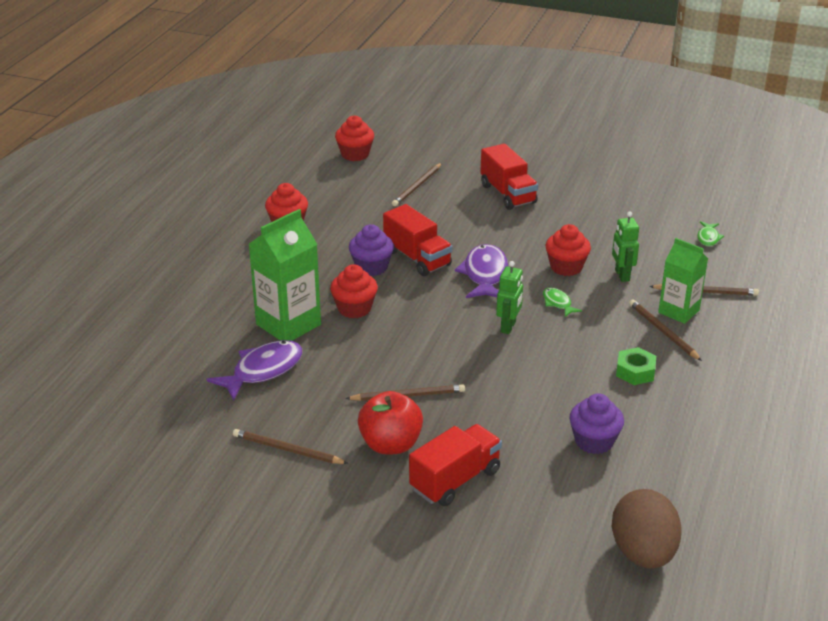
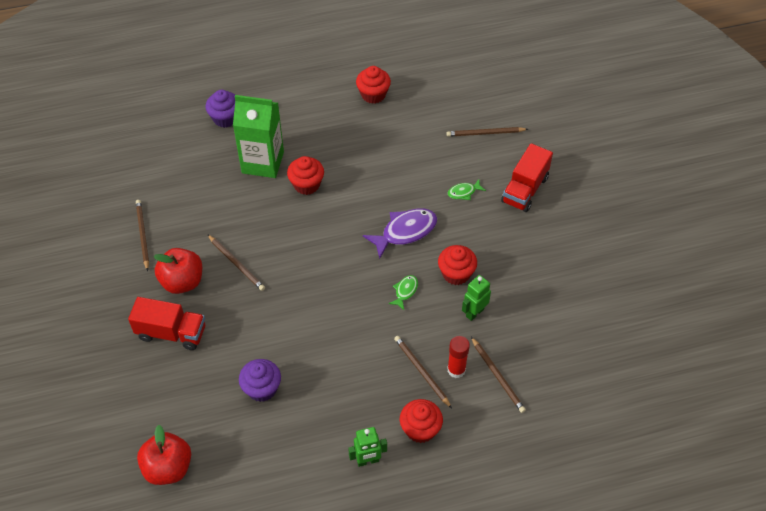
camera: 55 degrees right, 20 degrees up
purple fish [207,340,302,401] -> none
red cupcake [335,115,374,161] -> red cupcake moved to [400,399,443,443]
purple cupcake [349,224,394,276] -> purple cupcake moved to [205,90,235,128]
red truck [383,204,452,276] -> none
green robot [496,261,523,334] -> green robot moved to [348,427,387,467]
brown egg [612,489,682,569] -> red apple [137,425,191,485]
green nut [616,347,656,385] -> none
brown pencil [629,300,702,361] -> brown pencil turned 60 degrees counterclockwise [394,336,452,408]
green carton [658,238,708,324] -> red glue stick [447,336,470,378]
green fish [697,221,724,246] -> green fish moved to [448,180,486,200]

